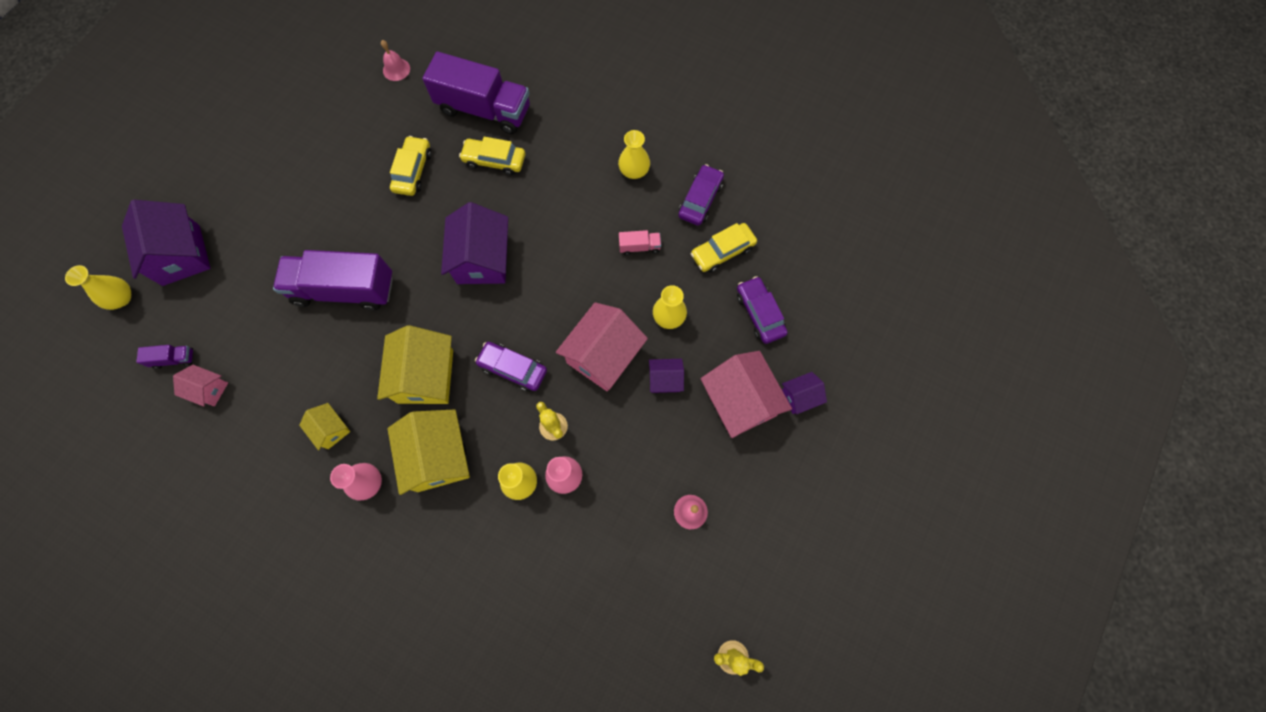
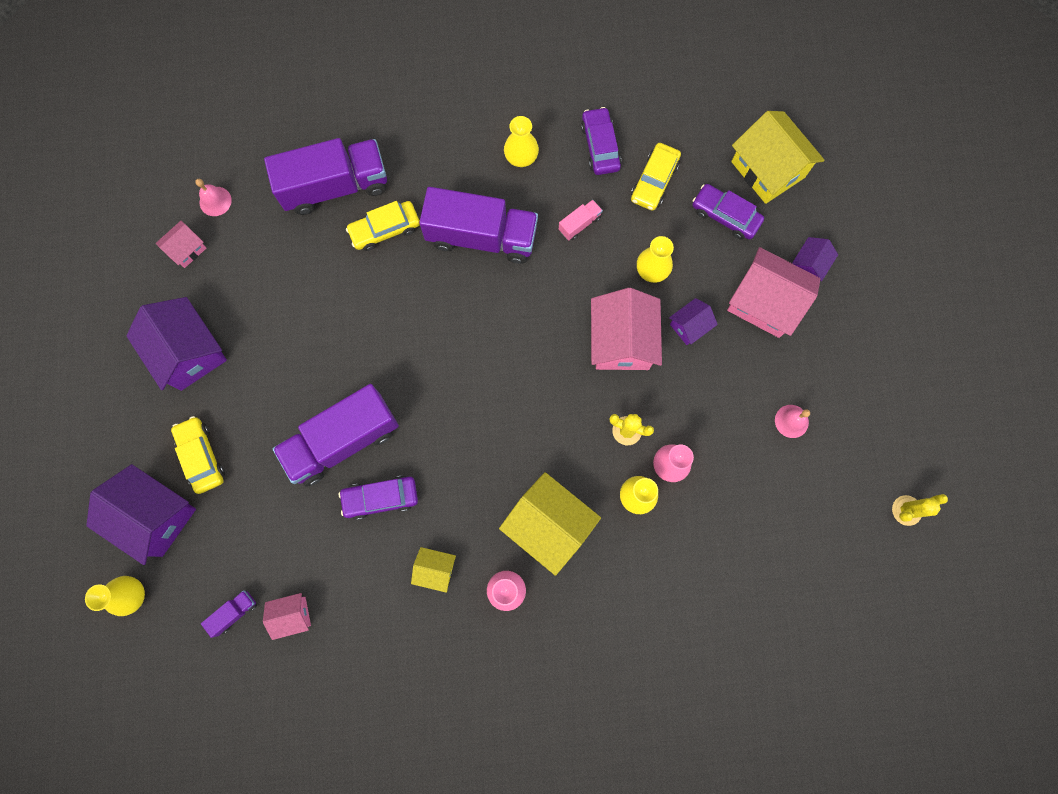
camera: 35 degrees left, 5 degrees up
yellow house [377,325,453,404] -> yellow house moved to [731,111,825,204]
yellow car [390,136,431,196] -> yellow car moved to [171,416,225,494]
purple house [441,202,508,284] -> purple house moved to [126,297,227,391]
purple car [475,342,547,392] -> purple car moved to [339,476,418,520]
none -> pink house [156,221,206,268]
none -> purple truck [419,187,538,264]

